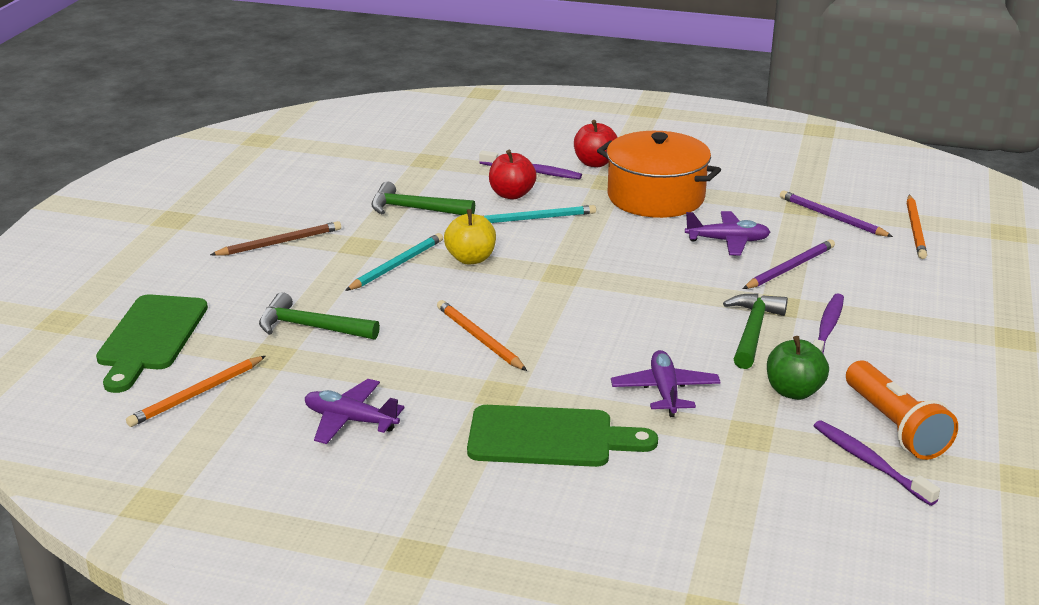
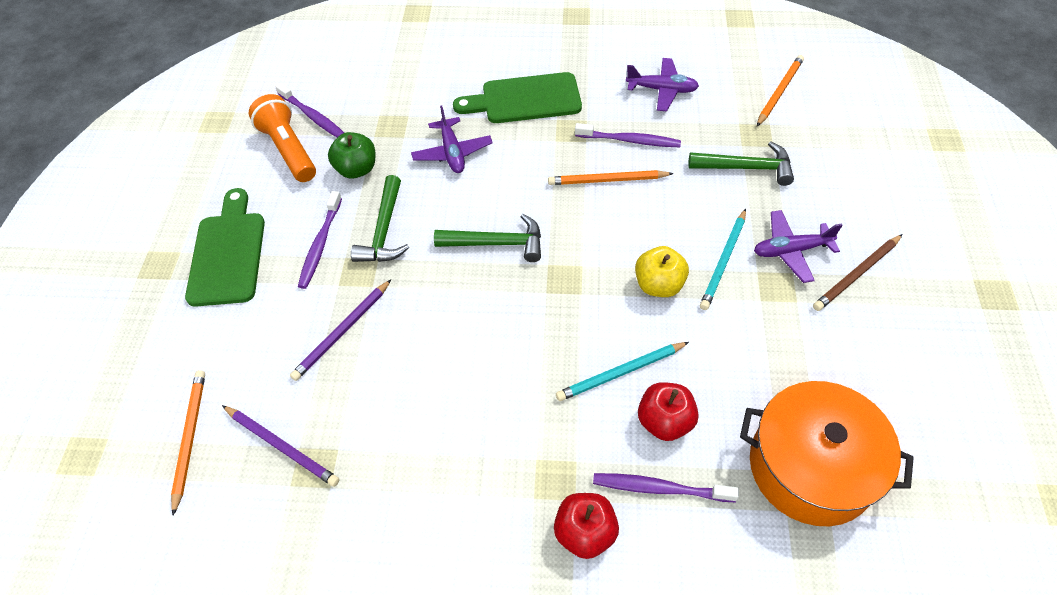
camera: 170 degrees right, 25 degrees up
green cutting board [96,294,208,393] -> green cutting board moved to [185,188,265,307]
green hammer [371,182,475,215] -> green hammer moved to [434,214,541,262]
orange pencil [437,300,527,371] -> orange pencil turned 135 degrees clockwise [548,170,674,185]
orange pot [597,131,721,218] -> orange pot moved to [740,381,914,526]
purple plane [685,211,771,256] -> purple plane moved to [754,210,843,283]
none -> purple toothbrush [575,123,681,147]

